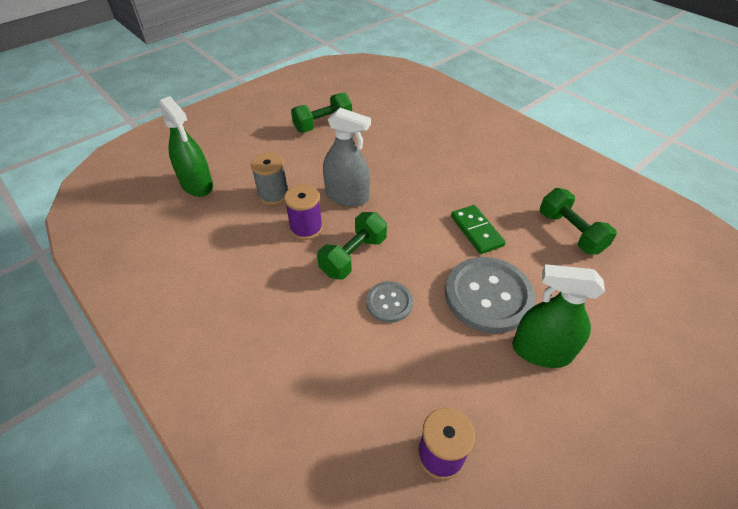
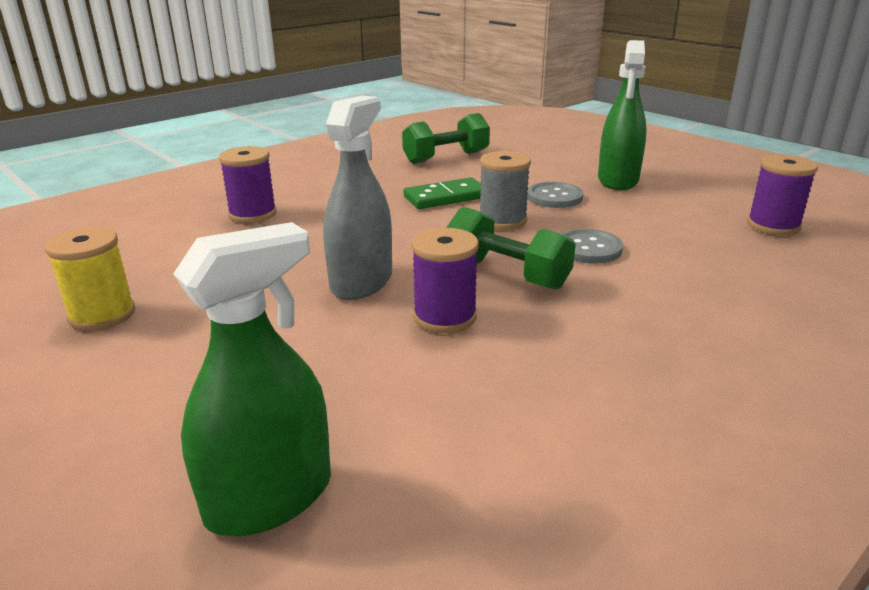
camera: 90 degrees left, 20 degrees down
grey spool [250,153,288,205] -> grey spool moved to [480,151,531,230]
green dumbbell [291,93,352,132] -> yellow spool [45,227,135,331]
grey button [445,257,535,334] -> grey button [527,182,583,208], size x0.53
none -> purple spool [219,146,277,223]

